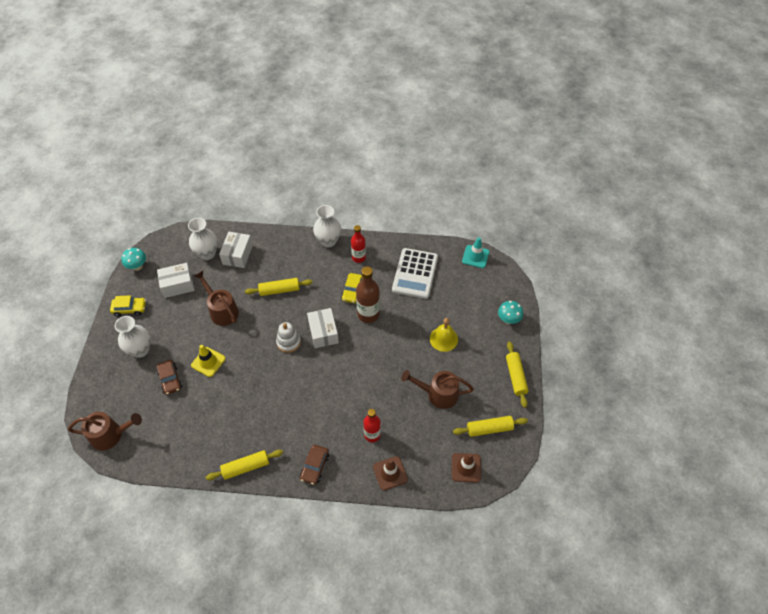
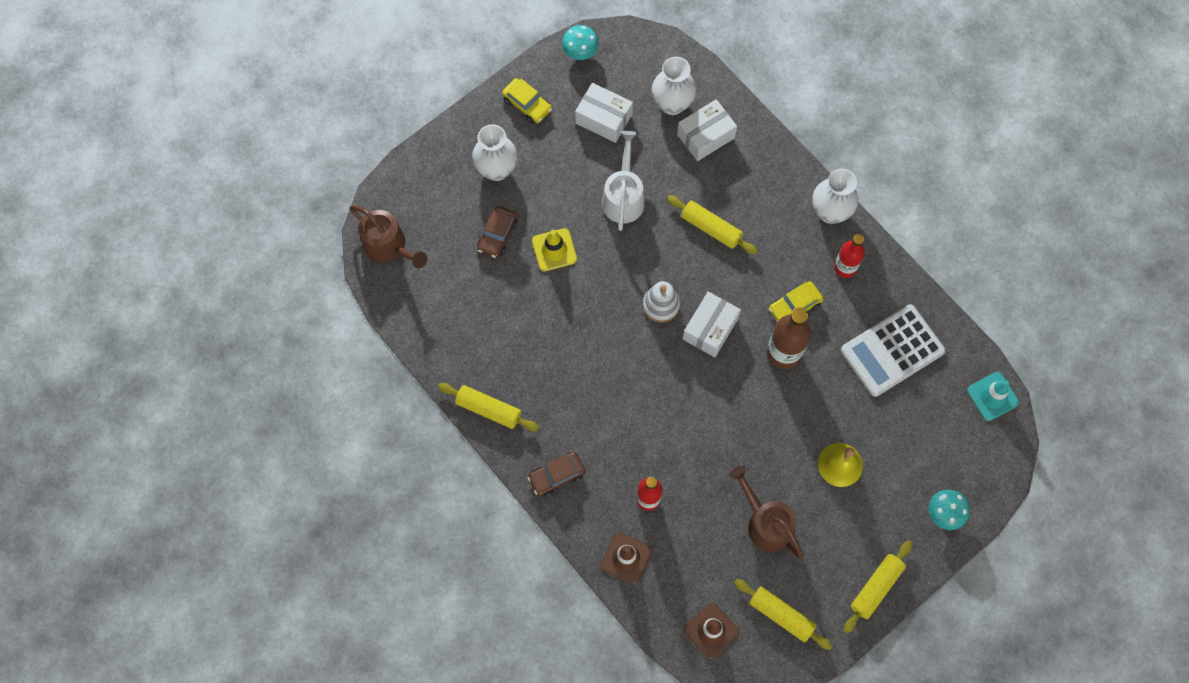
camera: 45 degrees right, 15 degrees up
brown watering can [194,271,239,326] -> white watering can [602,131,645,231]

